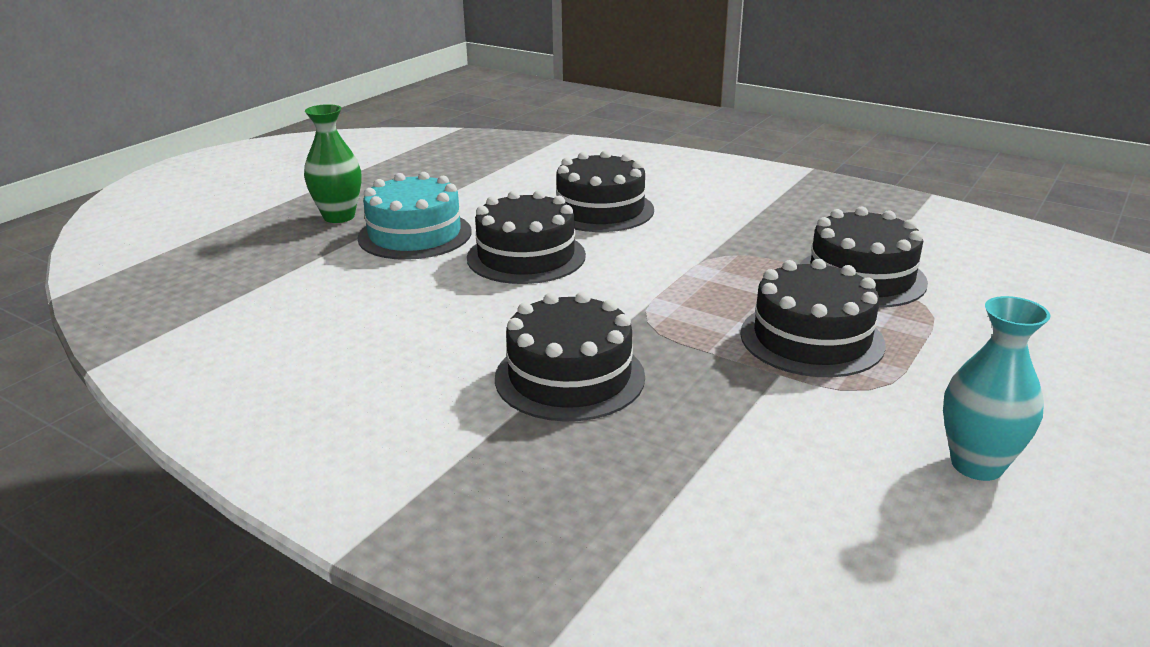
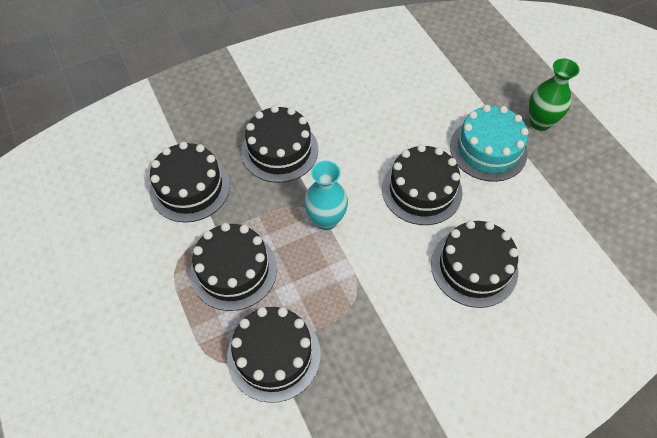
camera: 120 degrees right, 30 degrees up
turquoise vase [943,296,1050,481] -> turquoise vase moved to [304,161,348,230]
none -> black cake [149,142,230,223]

